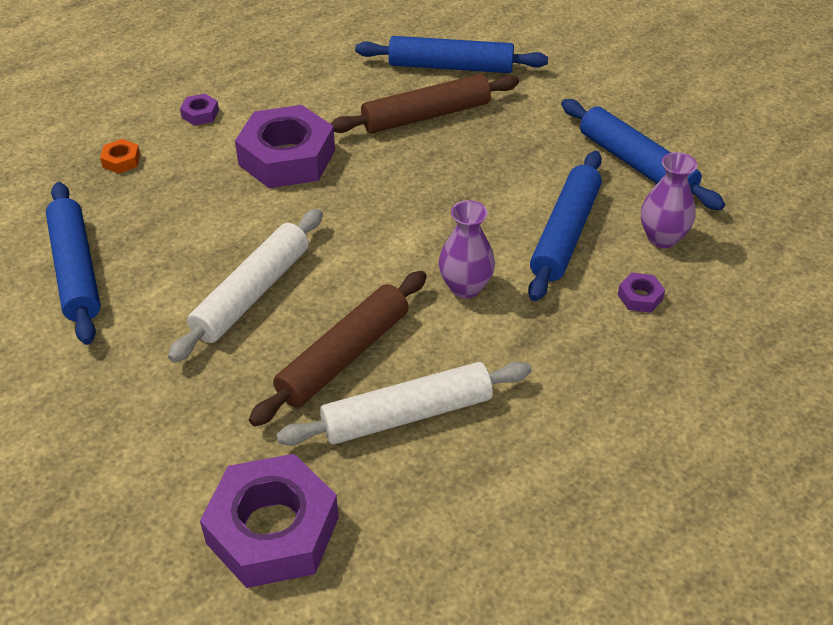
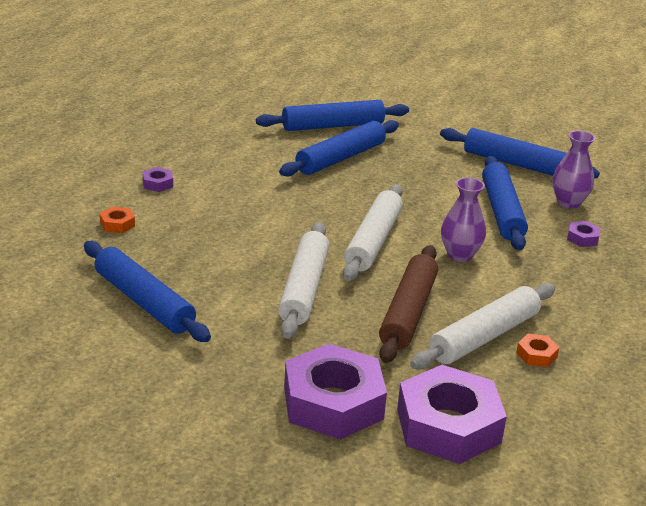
camera: 25 degrees left, 15 degrees down
purple nut [235,105,335,188] -> purple nut moved to [284,344,387,440]
brown rolling pin [330,74,519,133] -> blue rolling pin [279,120,399,177]
none -> white rolling pin [343,184,403,281]
none -> orange nut [516,334,559,367]

